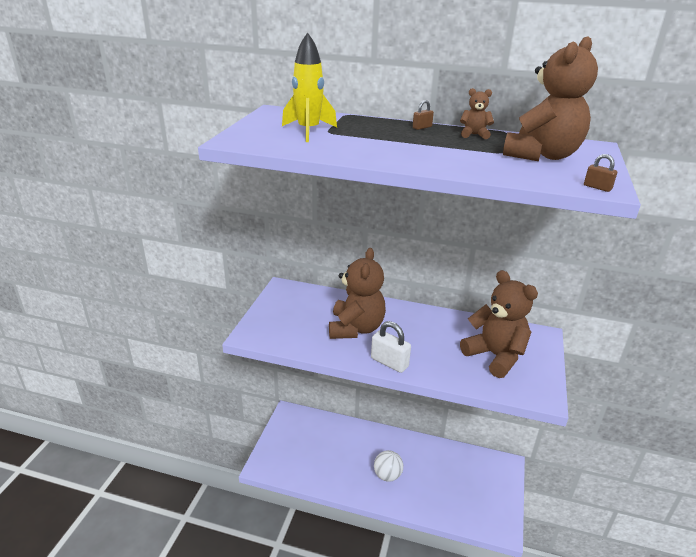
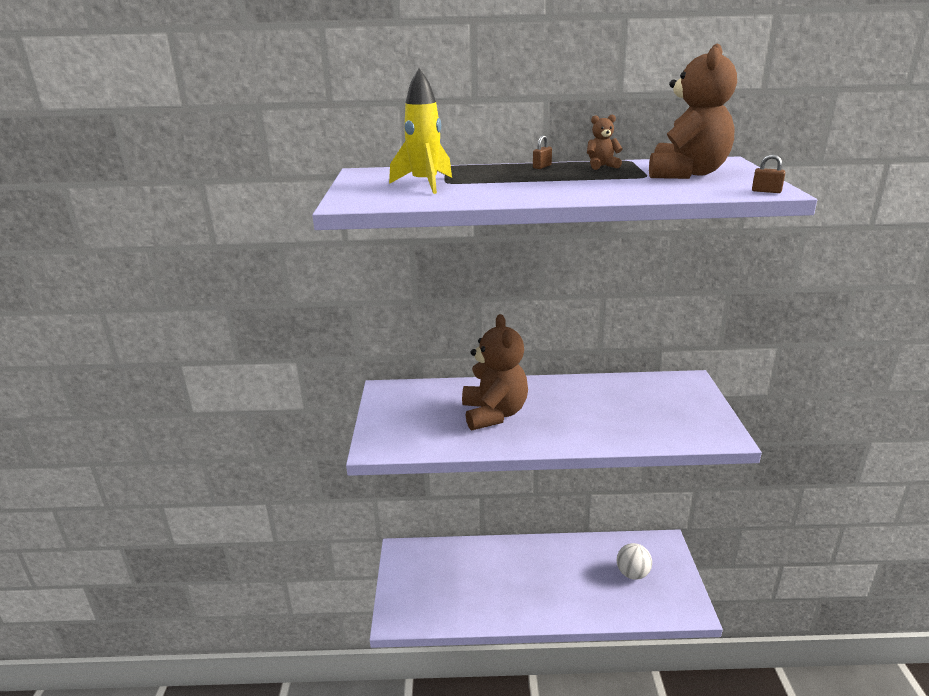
camera: 15 degrees left, 5 degrees down
white padlock [371,321,411,373] -> none
white ball [374,450,403,482] -> white ball moved to [617,543,652,580]
brown teddy bear [460,270,538,378] -> none

